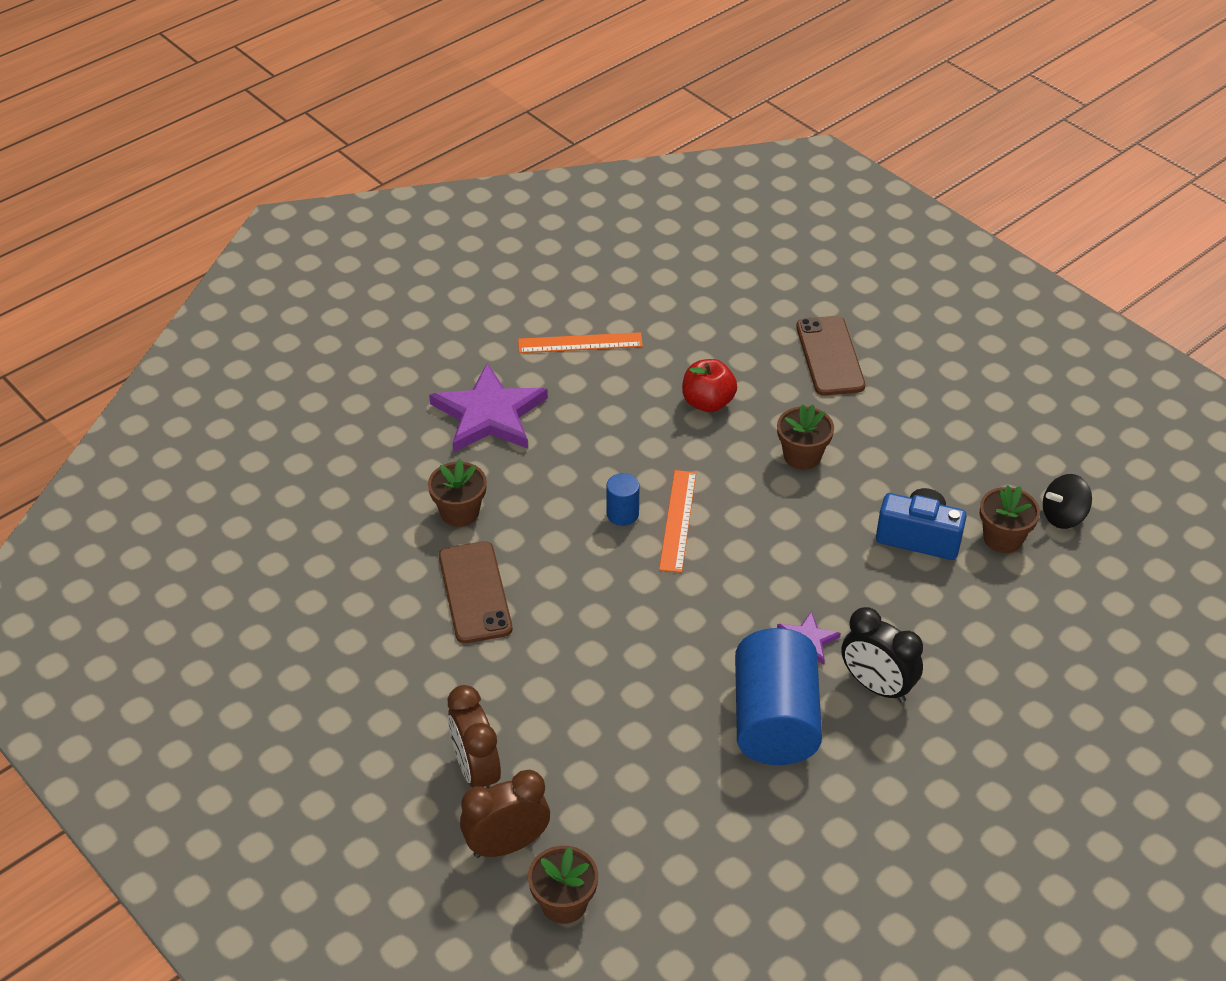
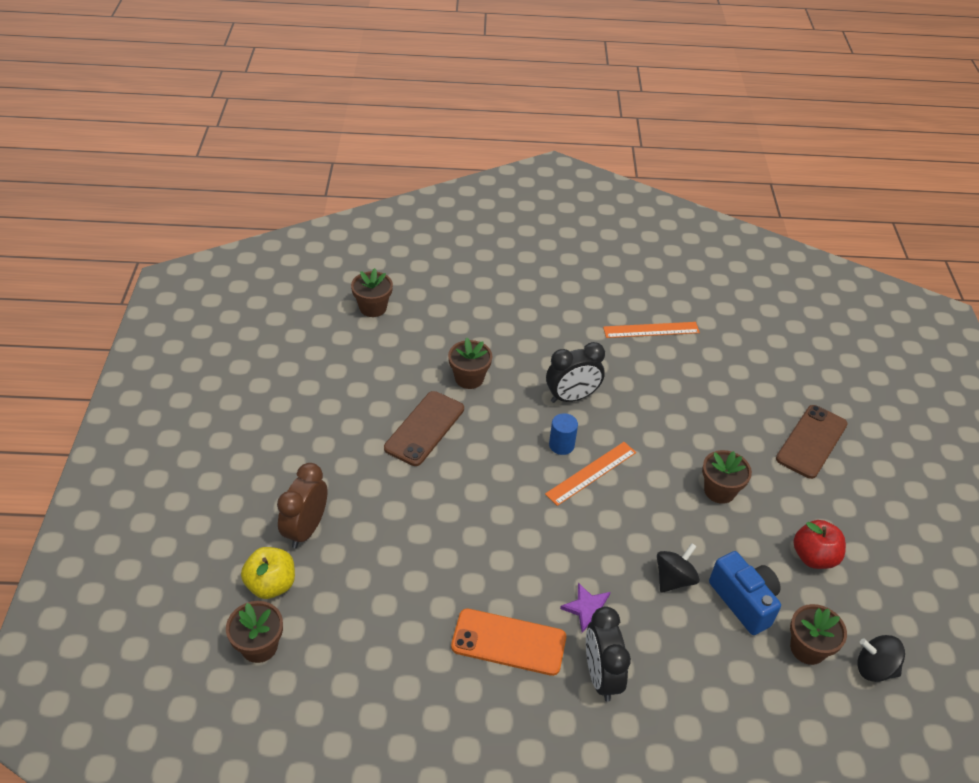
camera: 40 degrees right, 0 degrees up
purple star [429,363,548,453] -> none
brown clock [460,770,550,858] -> yellow apple [241,547,295,599]
orange ruler [518,332,643,353] -> orange ruler turned 45 degrees counterclockwise [603,322,700,338]
red apple [682,359,737,412] -> red apple moved to [794,520,846,569]
blue cylinder [735,628,822,765] -> orange phone [451,609,566,676]
none -> brown flower pot [351,268,393,317]
none -> black clock [546,342,605,403]
none -> black spinning top [657,543,700,593]

